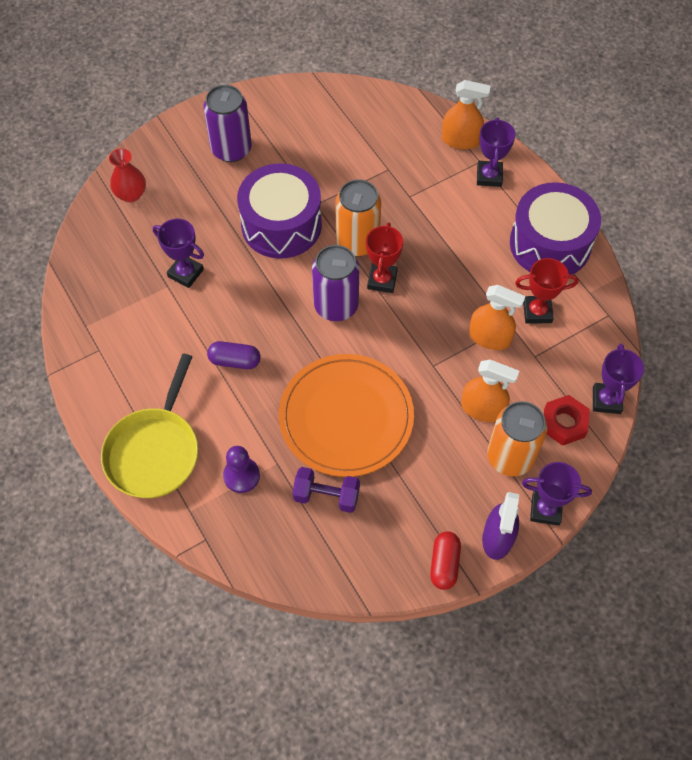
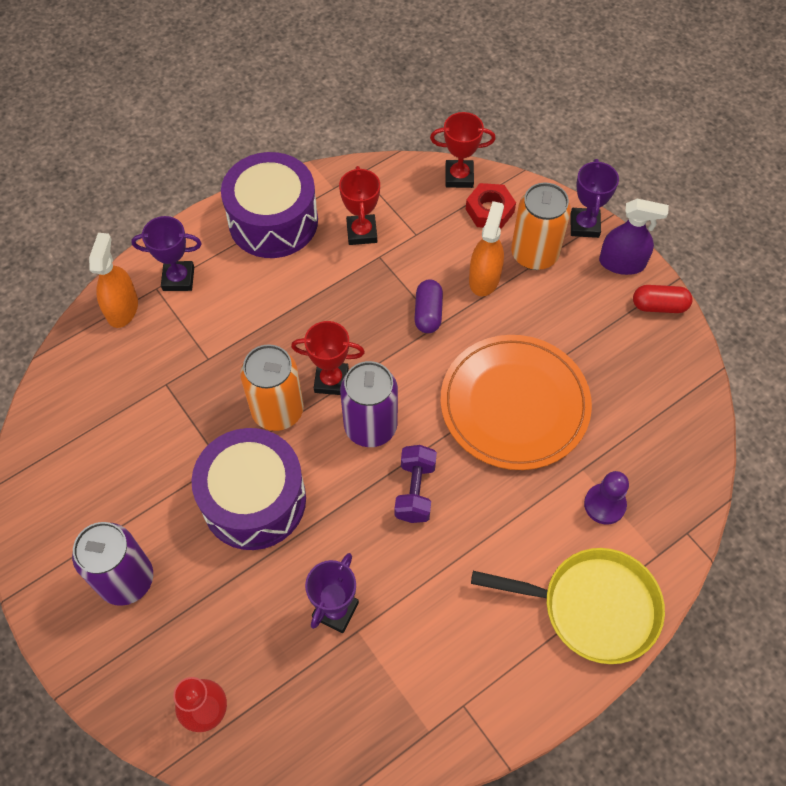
camera: 95 degrees left, 0 degrees up
purple capsule [207,341,261,369] -> purple capsule moved to [415,280,443,333]
purple dumbbell [292,467,360,513] -> purple dumbbell moved to [395,445,437,523]
orange spray bottle [469,285,526,350] -> none
purple trophy [593,343,644,414] -> red trophy [430,112,496,188]

